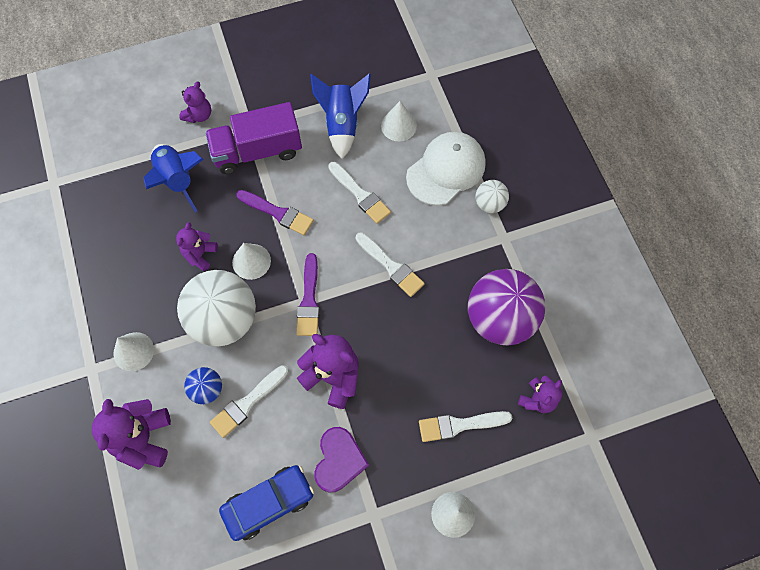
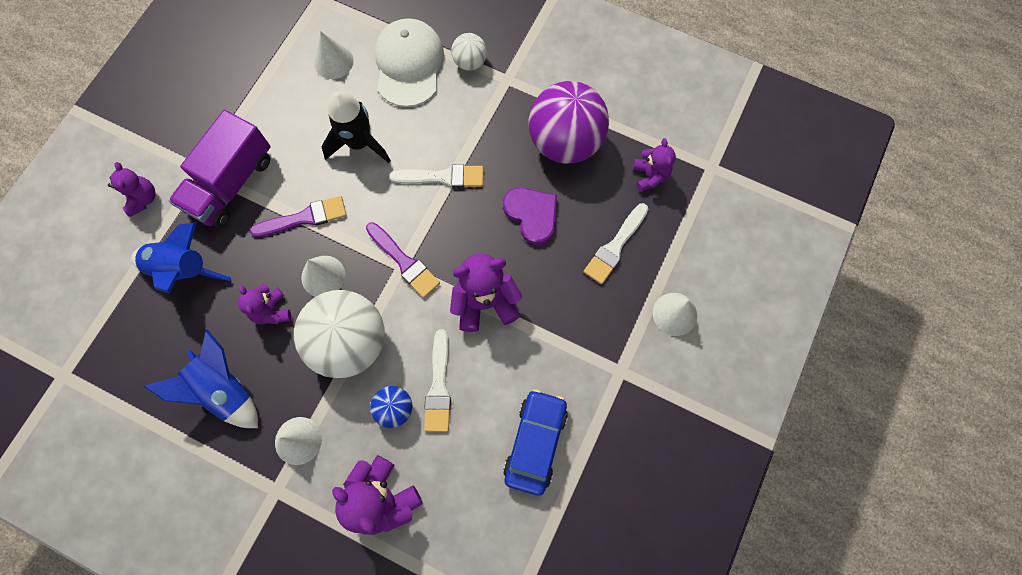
camera: 45 degrees left, 5 degrees up
blue rocket [310,74,371,159] -> blue rocket moved to [143,330,258,428]
purple heart [314,427,369,492] -> purple heart moved to [503,188,557,245]
white brush [328,162,391,224] -> black rocket [321,91,391,163]

